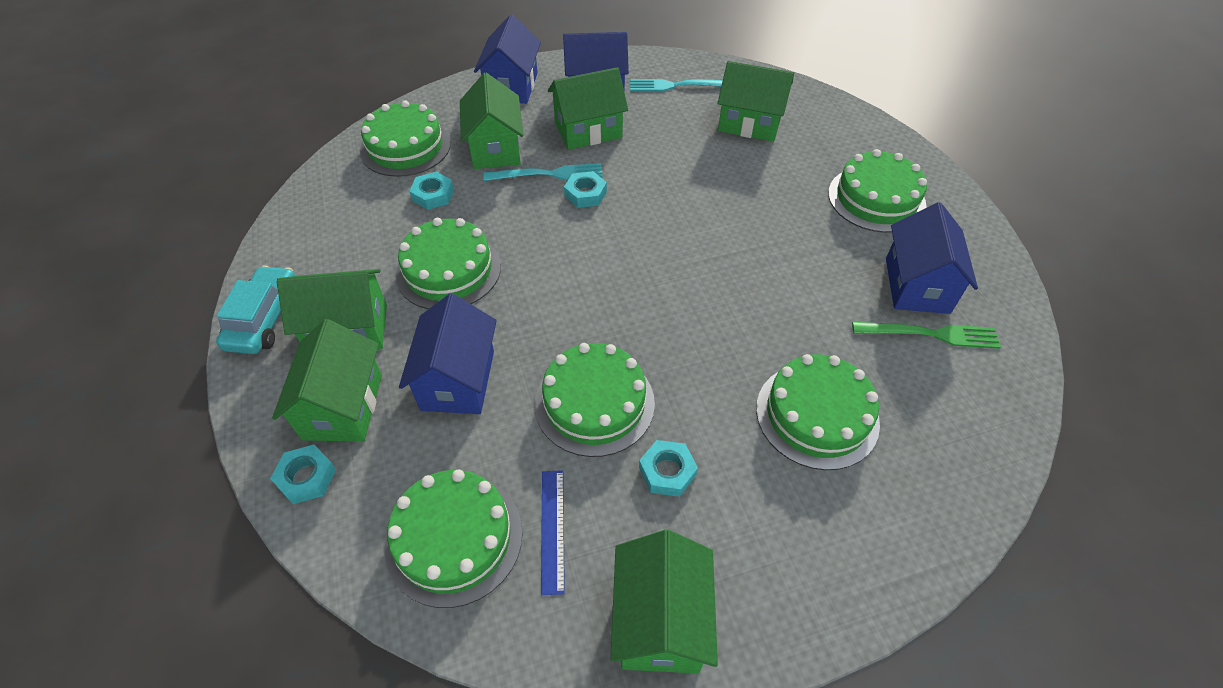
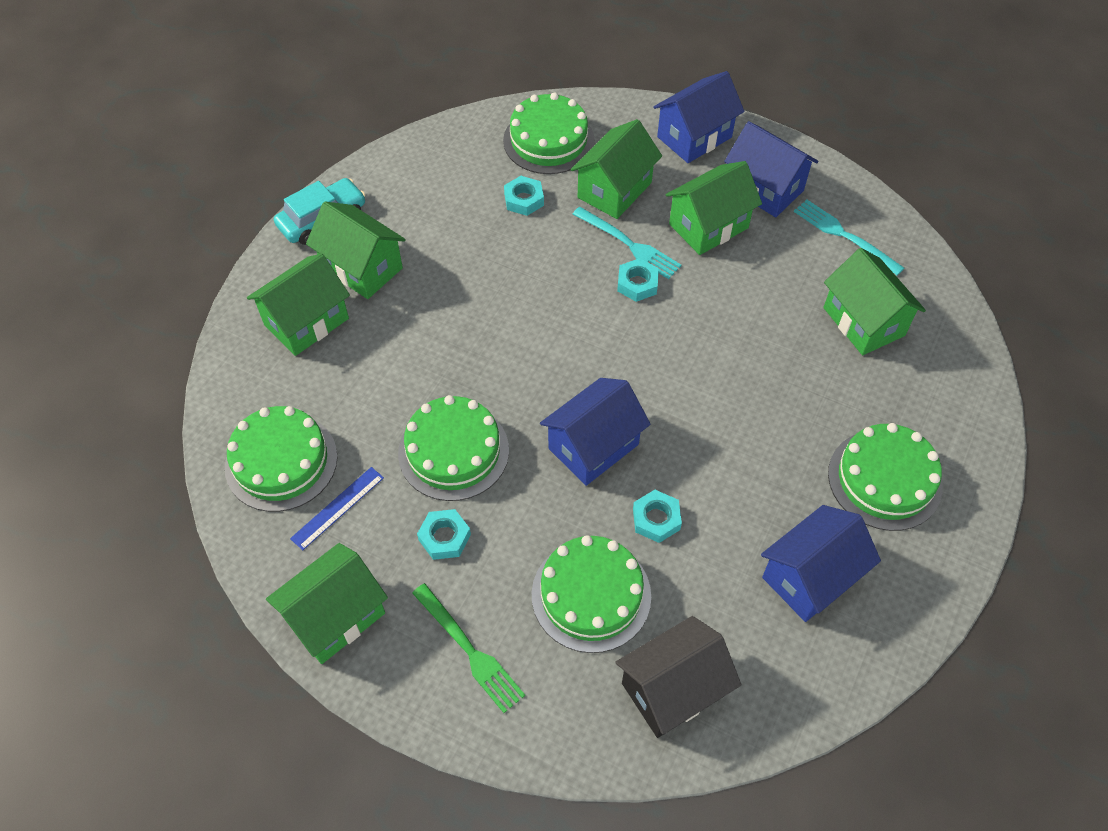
camera: 45 degrees right, 5 degrees up
turquoise nut [270,445,336,504] -> turquoise nut moved to [633,490,682,543]
green cake [396,218,501,309] -> none
blue house [399,294,497,414] -> blue house moved to [540,378,651,486]
green house [548,67,628,150] -> green house turned 60 degrees counterclockwise [666,161,762,255]
green fork [852,322,1001,349] -> green fork moved to [412,583,525,713]
none -> black house [616,616,741,738]

